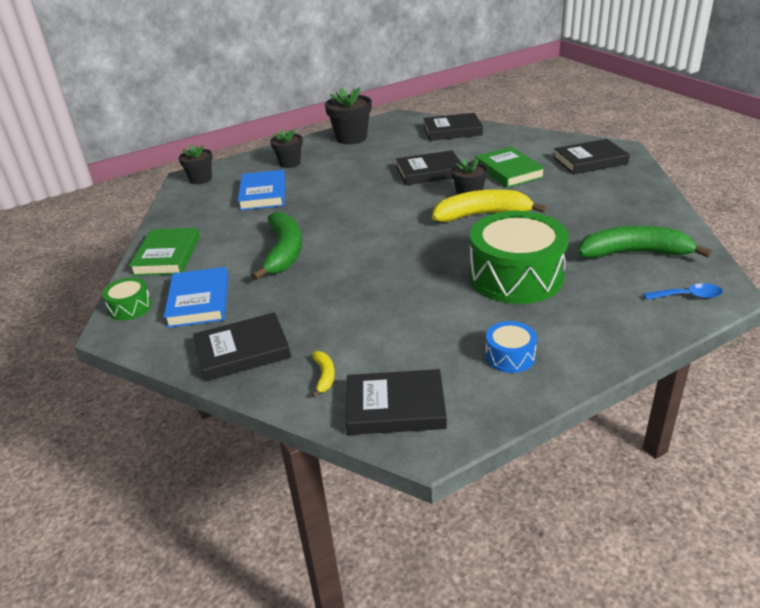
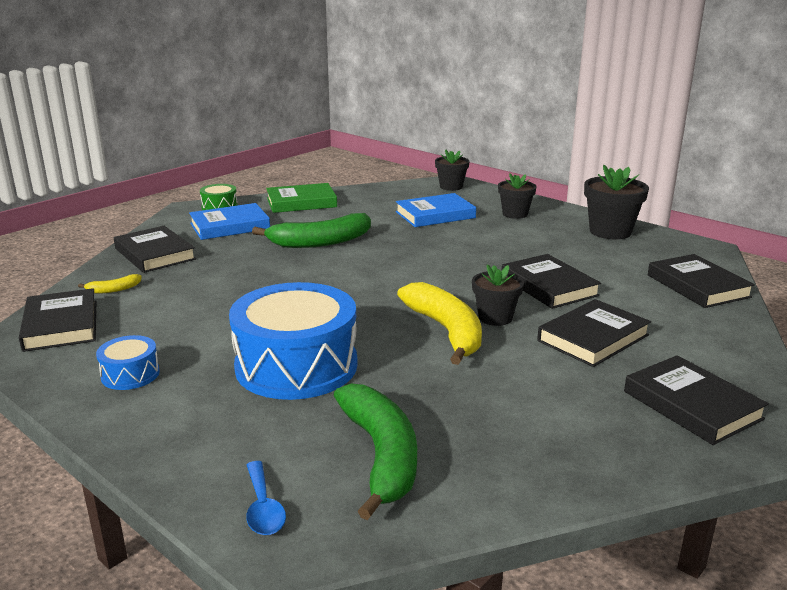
camera: 70 degrees right, 10 degrees down
green drum [469,211,569,304] -> blue drum [229,282,358,400]
green book [475,147,545,188] -> black book [537,299,651,367]

